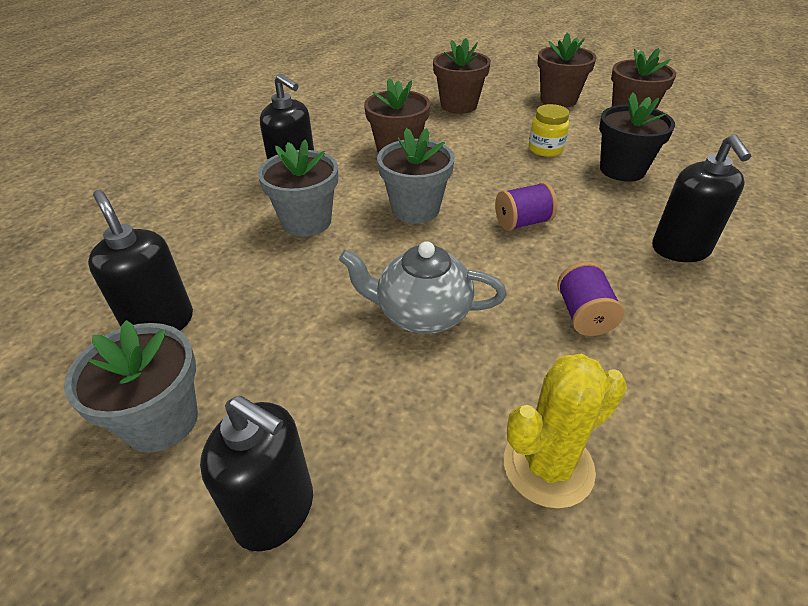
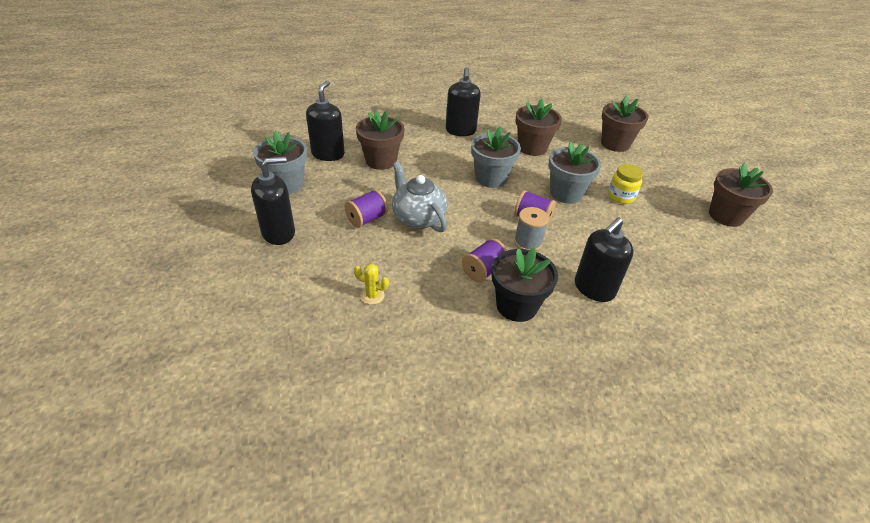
camera: 45 degrees right, 0 degrees up
black soap dispenser [200,395,313,551] -> black soap dispenser turned 105 degrees counterclockwise [251,157,295,245]
grey flower pot [258,139,338,237] -> grey flower pot moved to [549,141,601,204]
yellow cactus [504,353,627,508] -> yellow cactus [354,264,389,305], size x0.50
brown flower pot [537,32,597,108] -> brown flower pot moved to [356,110,405,170]
black flower pot [599,92,675,182] -> black flower pot moved to [492,247,558,322]
none -> purple spool [344,189,388,228]
none -> grey spool [514,207,549,251]

